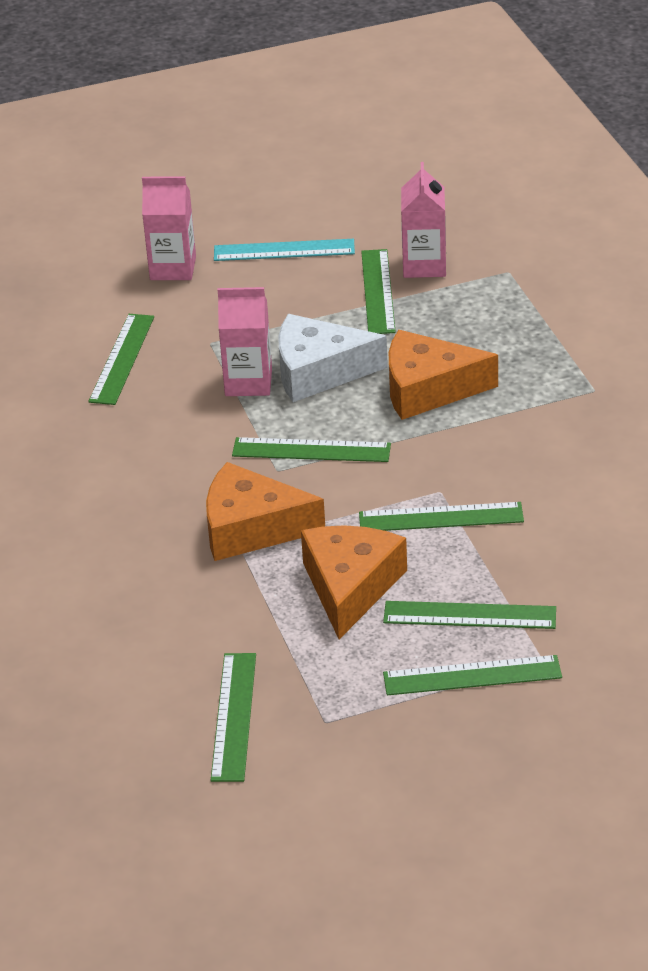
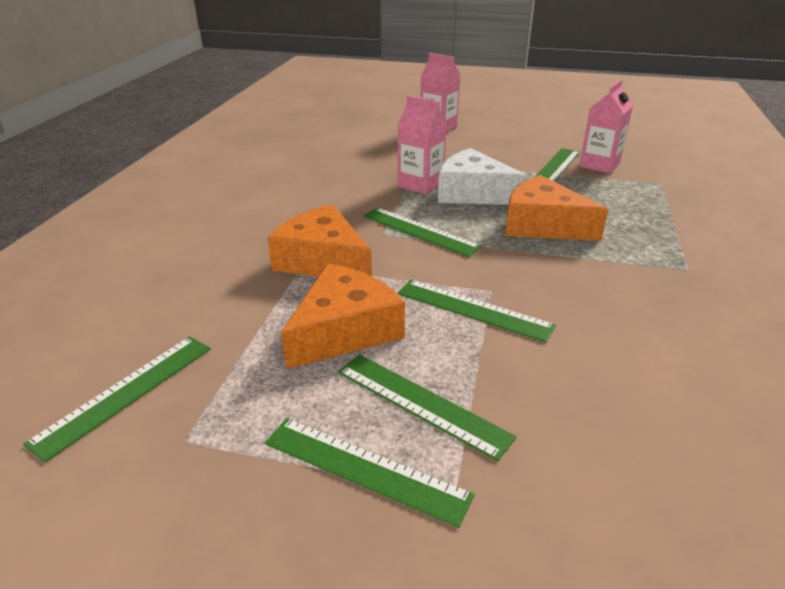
camera: 30 degrees right, 5 degrees down
green ruler [88,314,154,405] -> none
turquoise ruler [214,239,355,261] -> none

